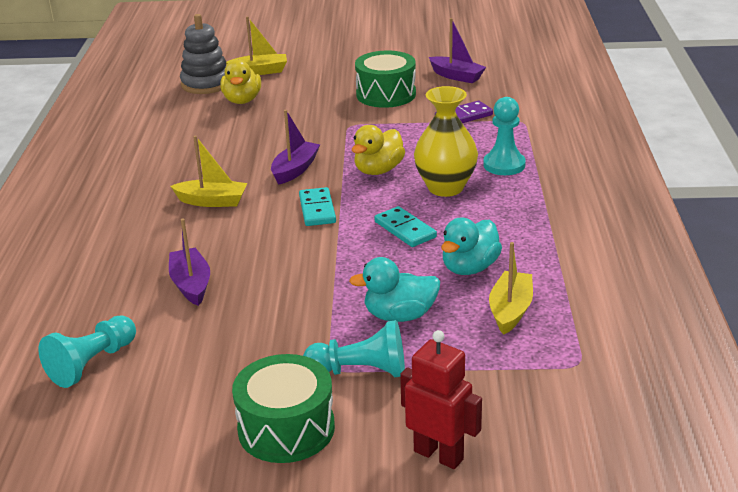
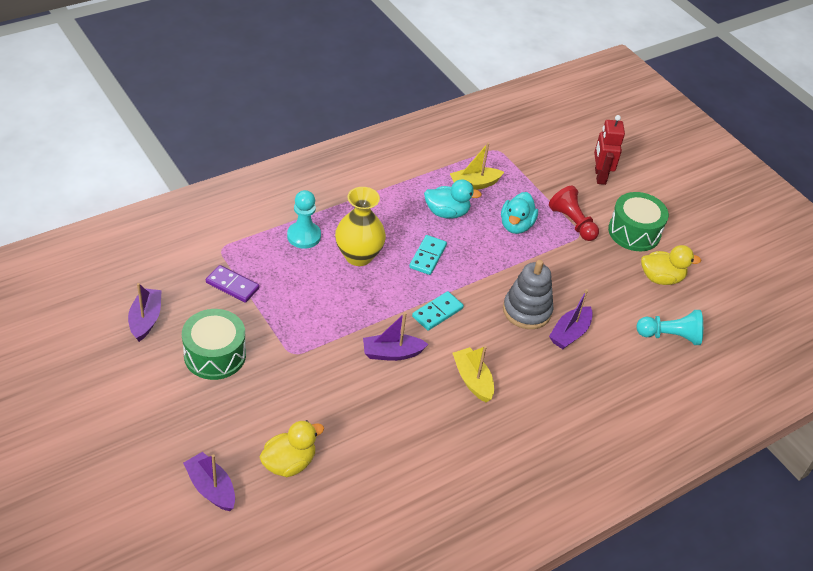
camera: 130 degrees left, 15 degrees up
grey stacking toy [180,14,226,94] -> grey stacking toy moved to [503,260,553,329]
yellow boat [226,16,287,75] -> purple boat [183,452,235,511]
turquoise pawn [303,320,405,377] -> red pawn [549,186,599,241]
turquoise duck [349,257,440,322] -> turquoise duck turned 60 degrees clockwise [501,192,538,234]
yellow duck [352,125,405,175] -> yellow duck moved to [641,245,701,285]

